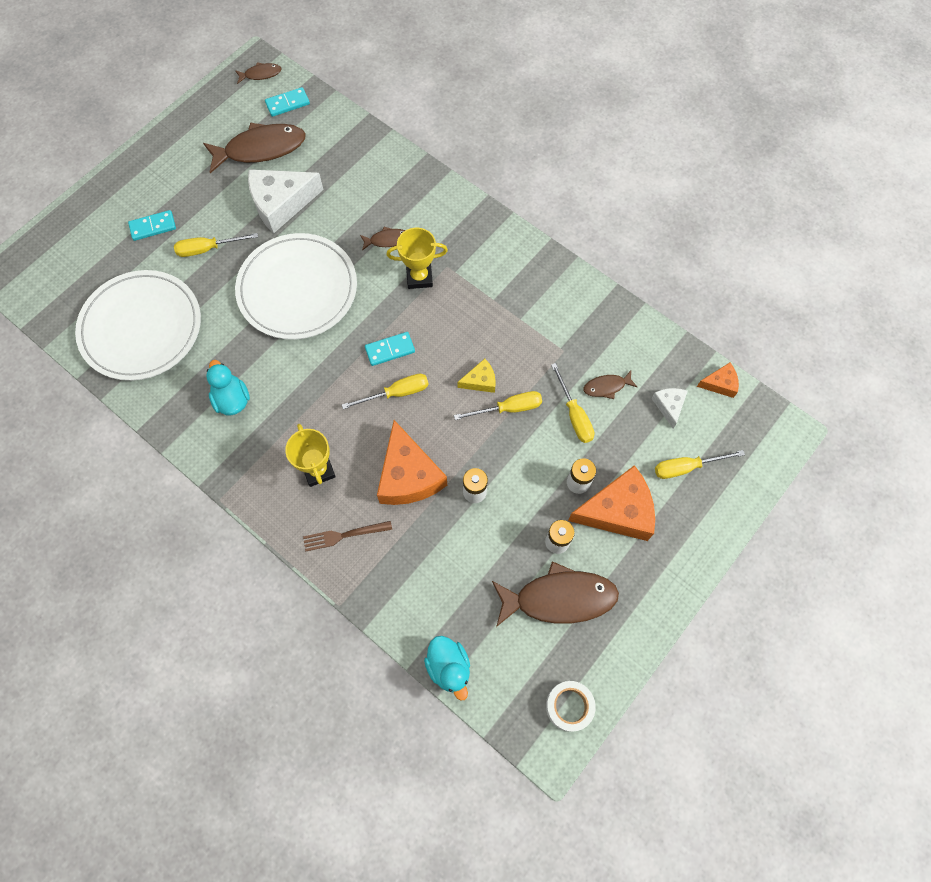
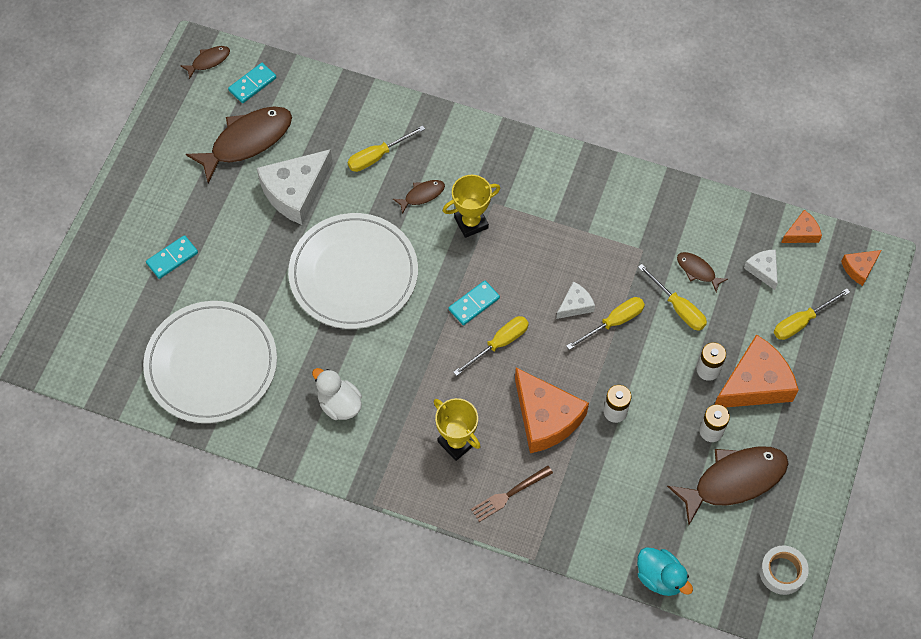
camera: 20 degrees left, 5 degrees down
yellow screwdriver [174,233,258,257] -> yellow screwdriver moved to [348,125,425,172]
turquoise duck [206,360,250,416] -> white duck [312,368,362,420]
yellow cheese [458,359,496,393] -> white cheese [556,281,595,319]
brown fish [584,371,637,399] -> brown fish turned 75 degrees clockwise [677,252,728,292]
none -> orange cheese [841,250,881,286]

